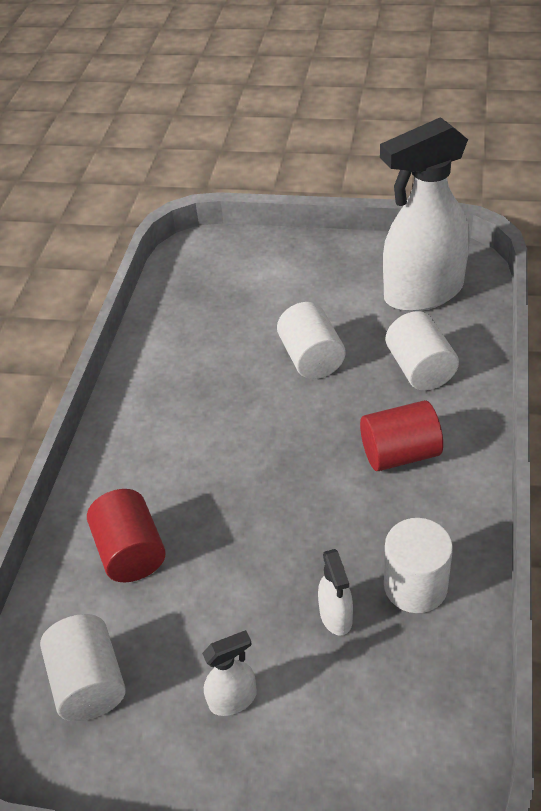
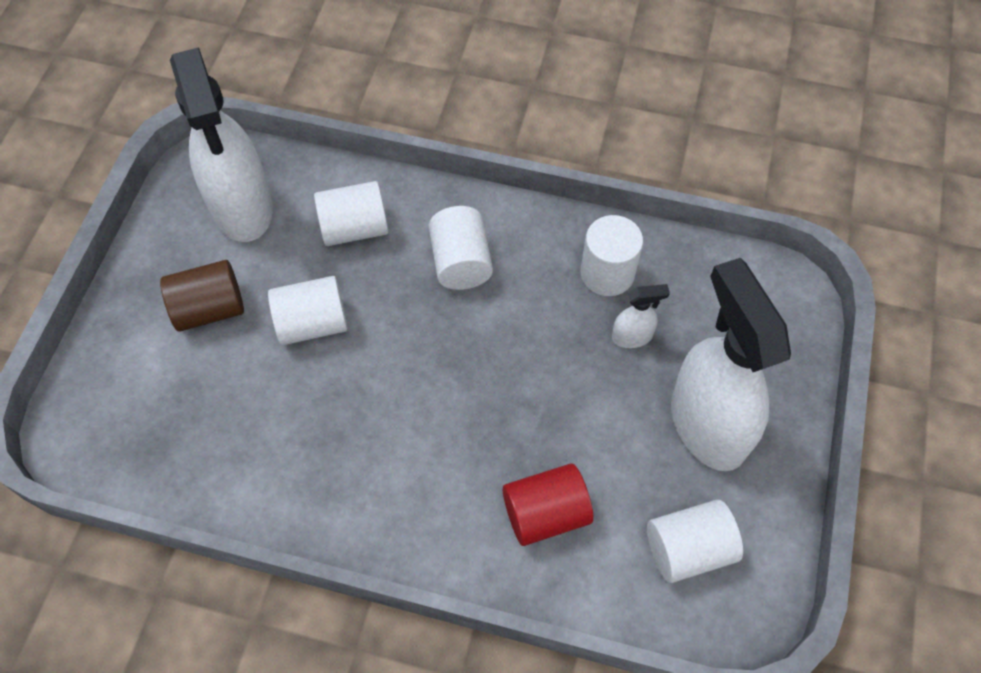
camera: 90 degrees left, 15 degrees up
white spray bottle [202,630,257,716] -> white spray bottle [671,258,791,471], size x2.41
red cylinder [360,400,443,471] -> white cylinder [428,206,493,290]
none -> brown cylinder [160,260,244,332]

